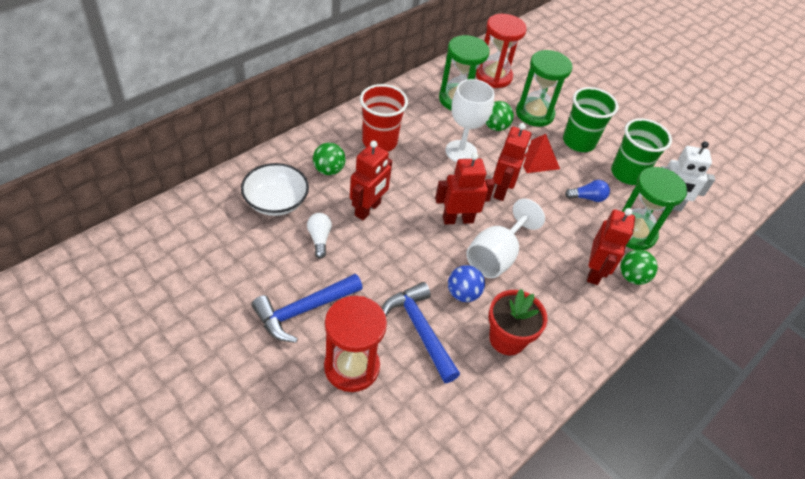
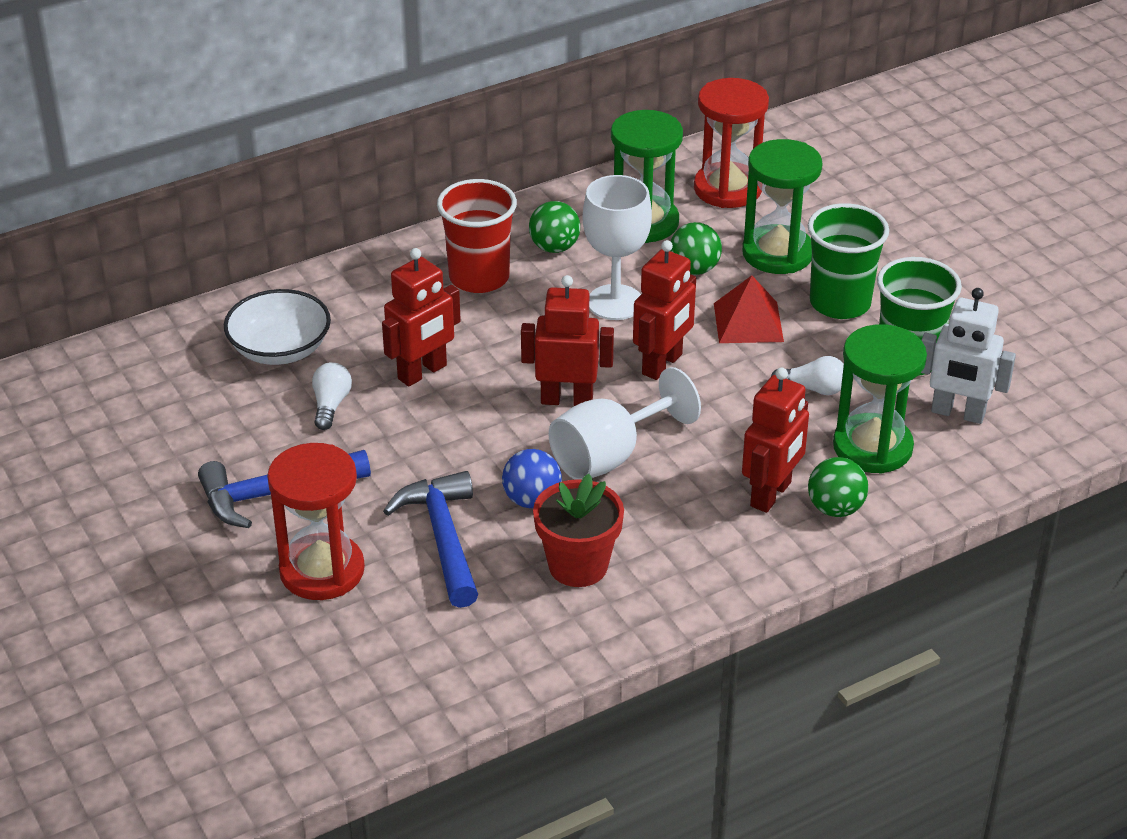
camera: 20 degrees right, 10 degrees down
green ball [313,143,346,175] -> green ball moved to [529,201,580,253]
blue light bulb [565,180,610,202] -> white light bulb [771,356,844,395]

